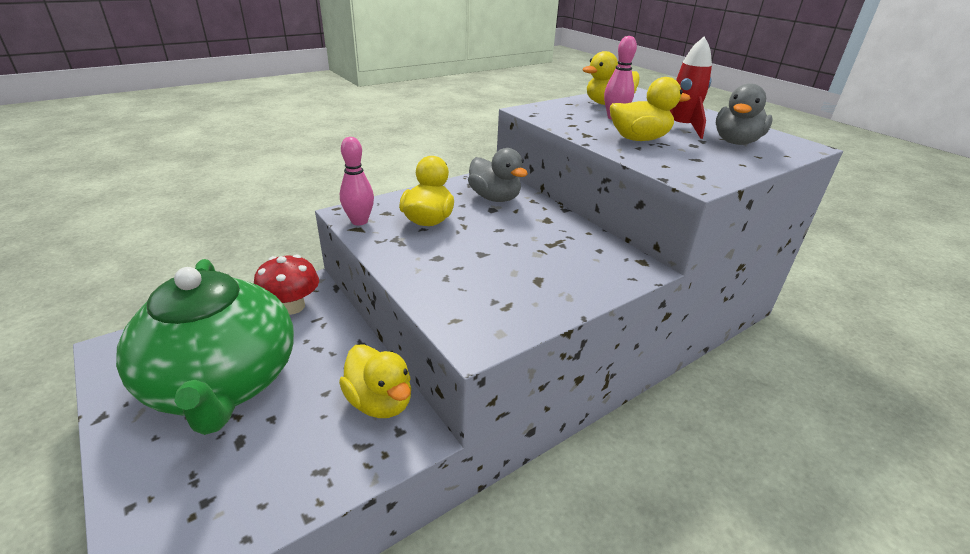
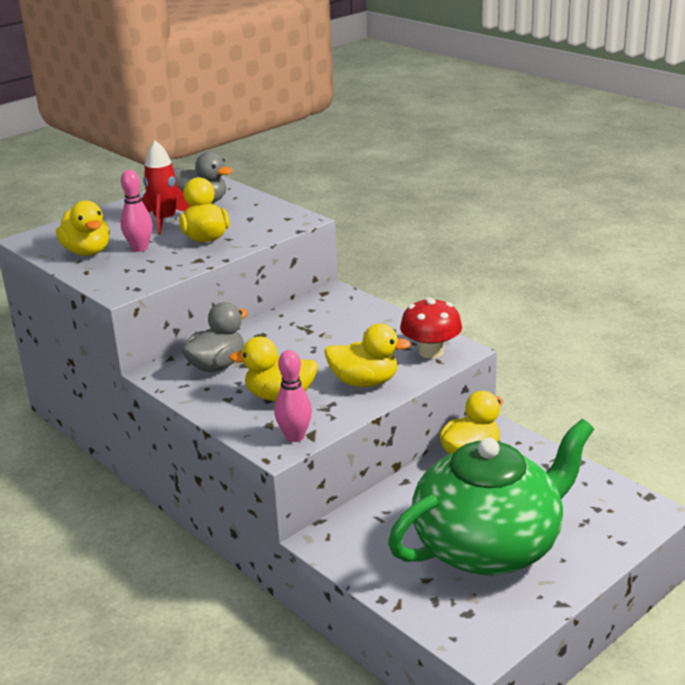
camera: 95 degrees left, 5 degrees down
red mushroom [254,254,319,315] -> red mushroom moved to [400,297,462,359]
none -> yellow duck [325,323,411,387]

